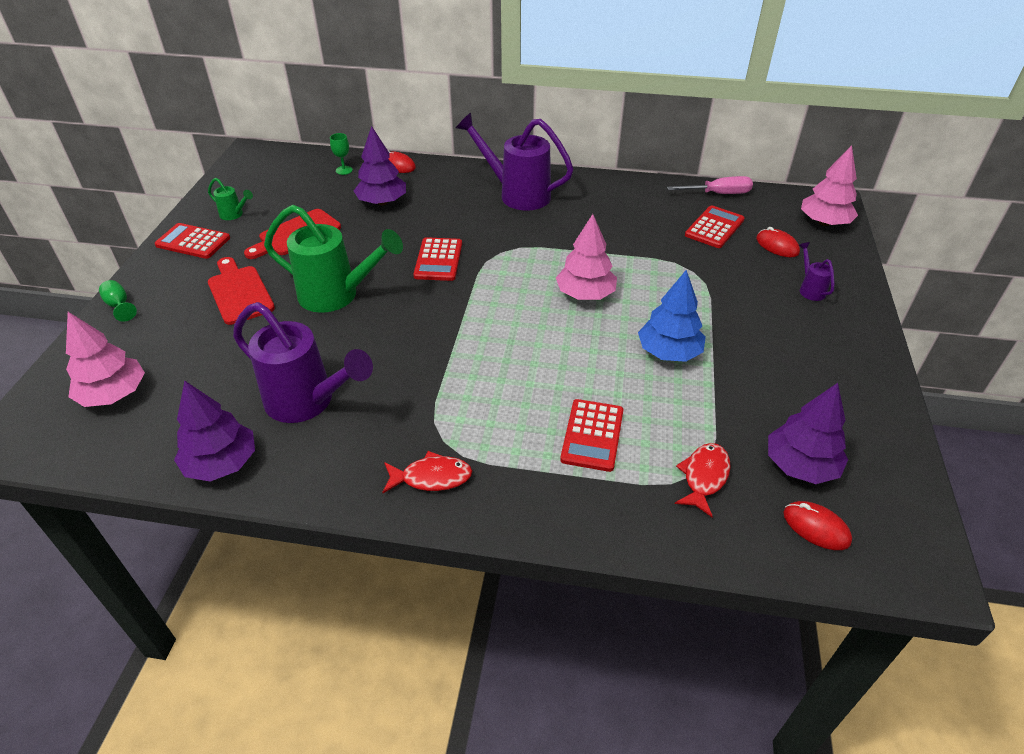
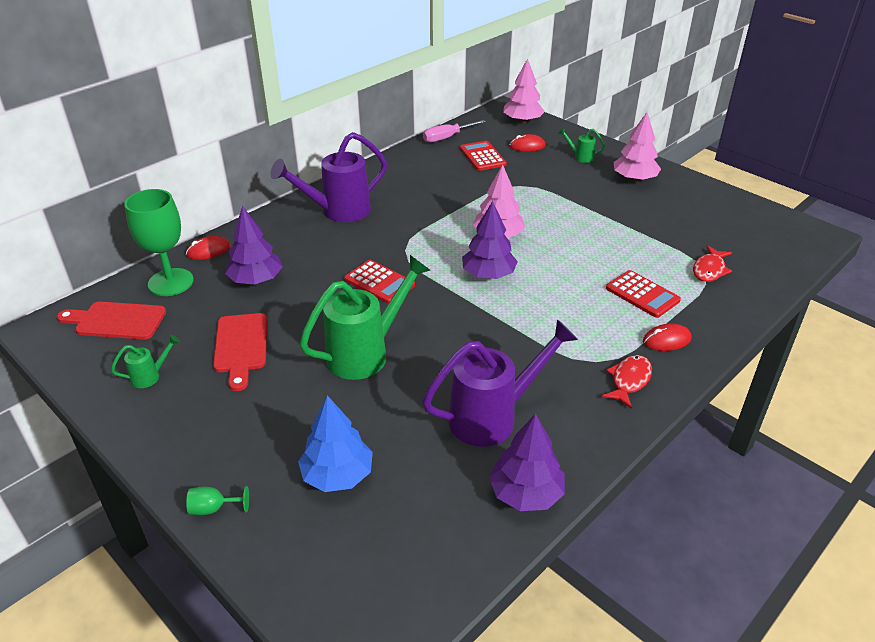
camera: 55 degrees left, 5 degrees down
pink tree [66,312,145,407] -> pink tree moved to [614,112,661,182]
red calculator [155,223,230,259] -> none
red cutting board [208,257,275,325] -> red cutting board moved to [57,302,166,340]
green goblet [330,133,353,175] -> green goblet [124,189,194,296], size x2.32
blue tree [638,270,706,362] -> blue tree moved to [298,395,373,492]
pink screwdriver [667,176,753,194] -> pink screwdriver turned 150 degrees counterclockwise [423,120,486,143]
red fish [675,443,731,517] -> red fish turned 120 degrees counterclockwise [693,245,732,282]
purple tree [768,383,848,484] -> purple tree moved to [462,201,518,279]
red mouse [783,501,852,550] -> red mouse moved to [643,323,691,351]
purple watering can [799,242,835,301] -> green watering can [559,128,605,163]

